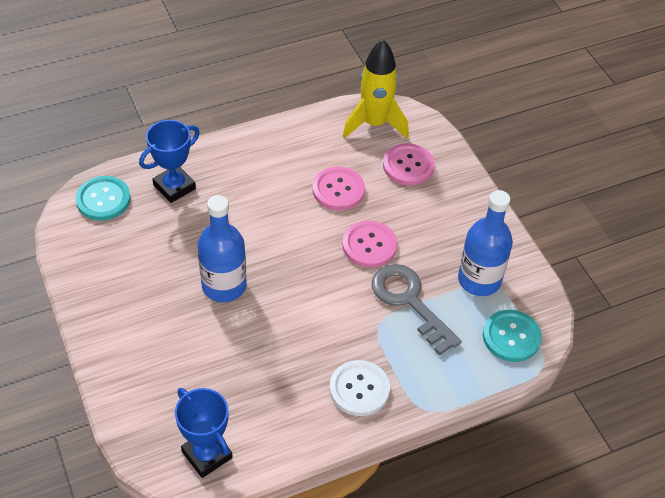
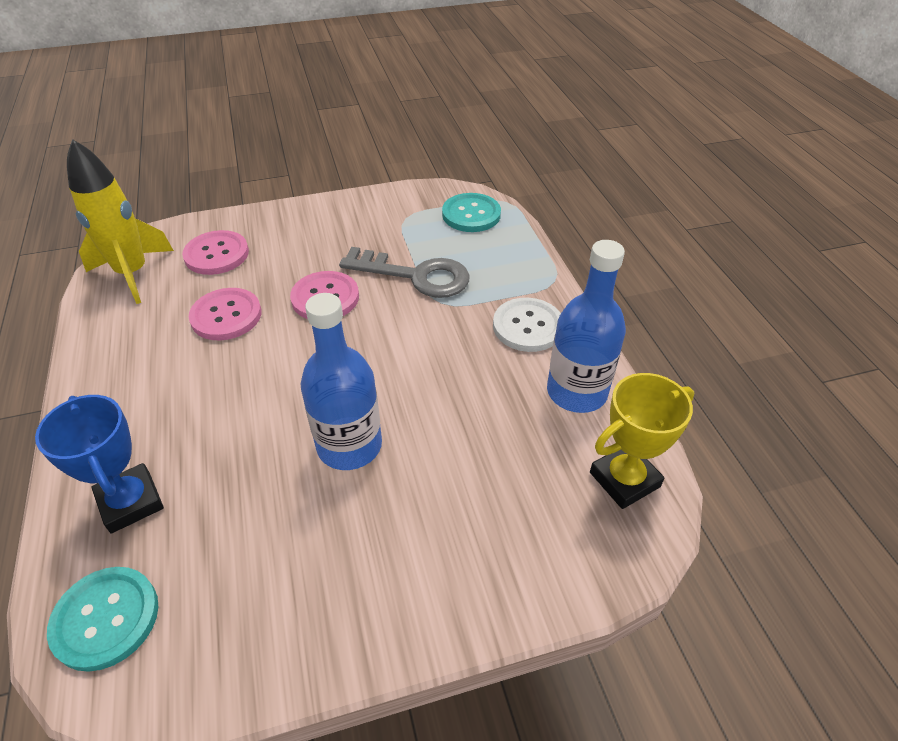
camera: 80 degrees left, 5 degrees down
blue trophy [175,388,233,478] -> yellow trophy [590,373,694,509]
grey key [372,264,462,355] -> grey key turned 135 degrees counterclockwise [339,247,470,298]
blue bottle [458,190,513,296] -> blue bottle moved to [547,240,626,413]

